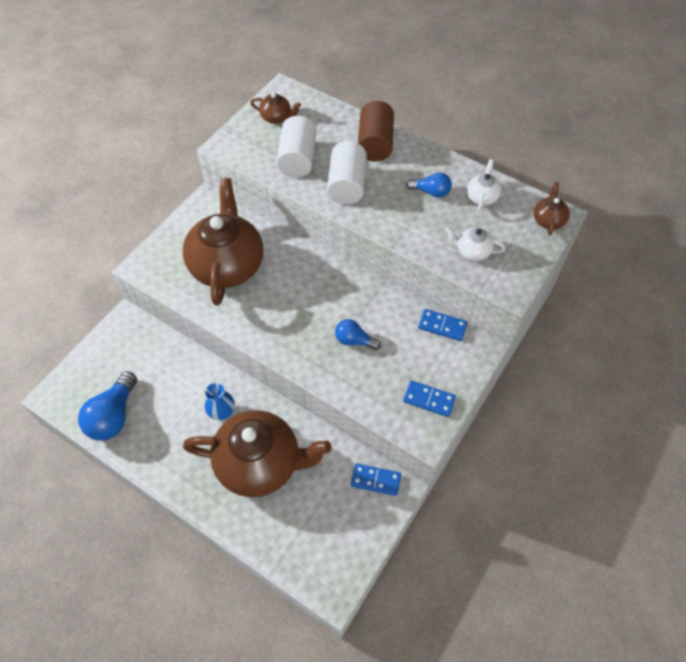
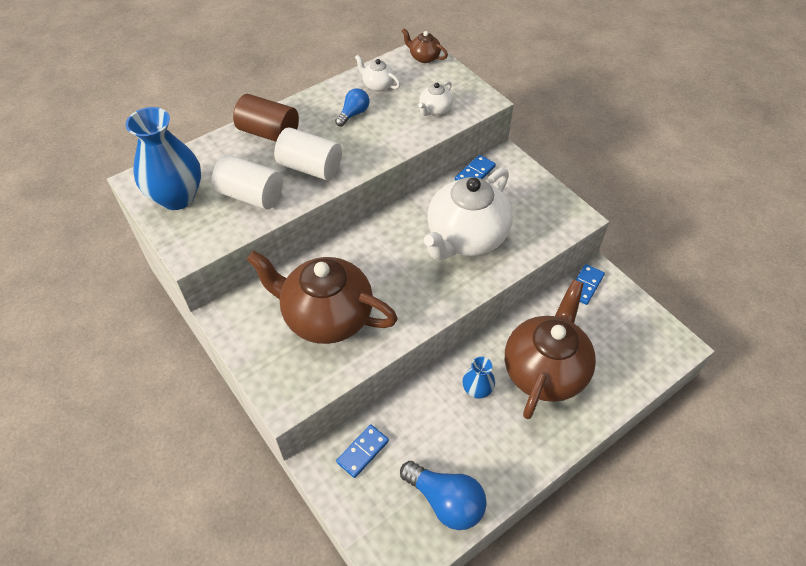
camera: 70 degrees left, 5 degrees down
brown teapot [251,93,301,124] -> blue vase [126,107,201,210]
blue light bulb [335,319,381,350] -> white teapot [424,168,512,260]
blue domino [403,381,456,417] -> blue domino moved to [336,424,389,478]

